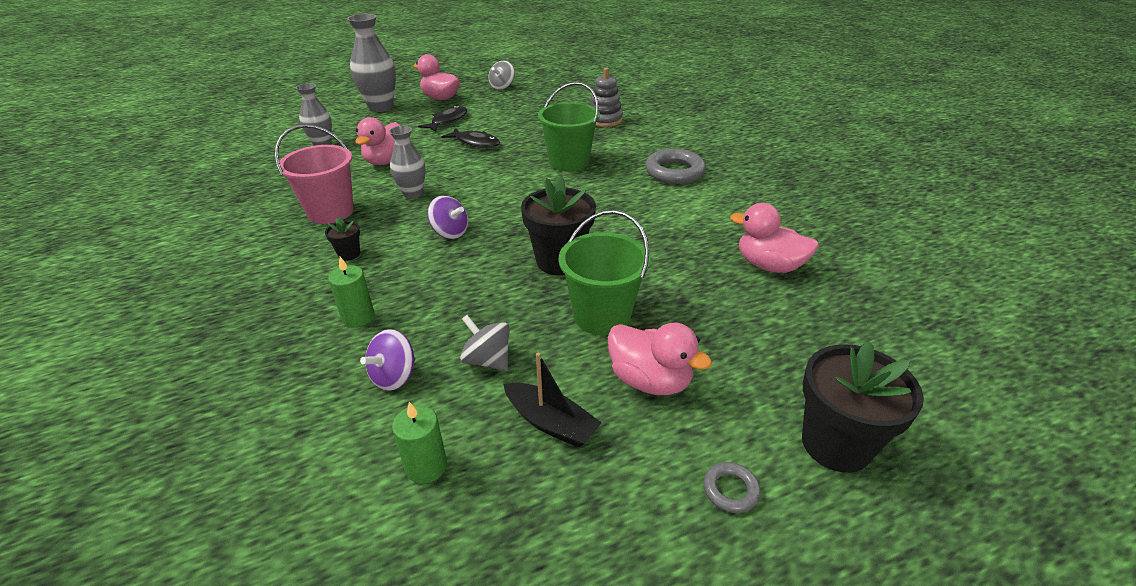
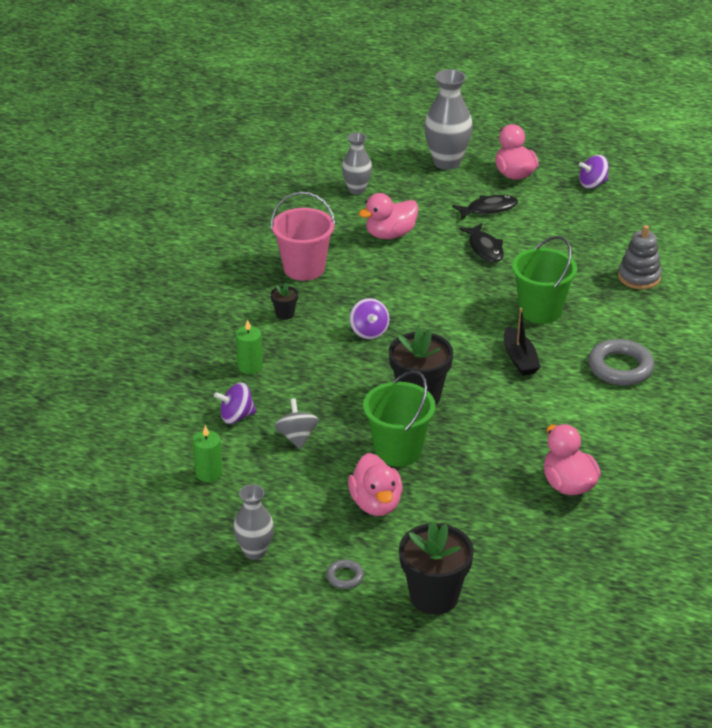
camera: 40 degrees right, 0 degrees up
grey vase [389,126,426,199] -> grey vase moved to [233,484,274,560]
grey spinning top [489,61,515,90] -> purple spinning top [579,155,609,189]
black boat [503,353,602,448] -> black boat moved to [504,308,541,376]

